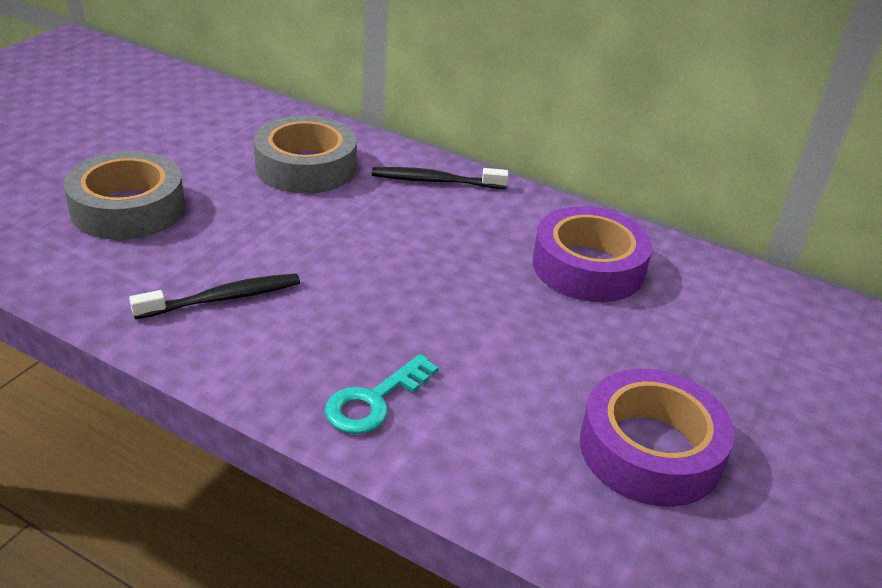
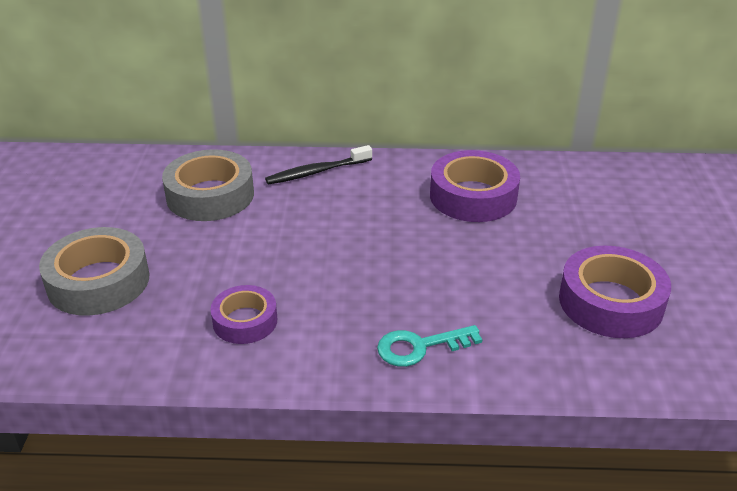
camera: 25 degrees left, 0 degrees up
black toothbrush [129,273,300,319] -> purple tape [210,285,277,344]
turquoise key [325,354,438,434] -> turquoise key turned 60 degrees clockwise [377,325,482,367]

